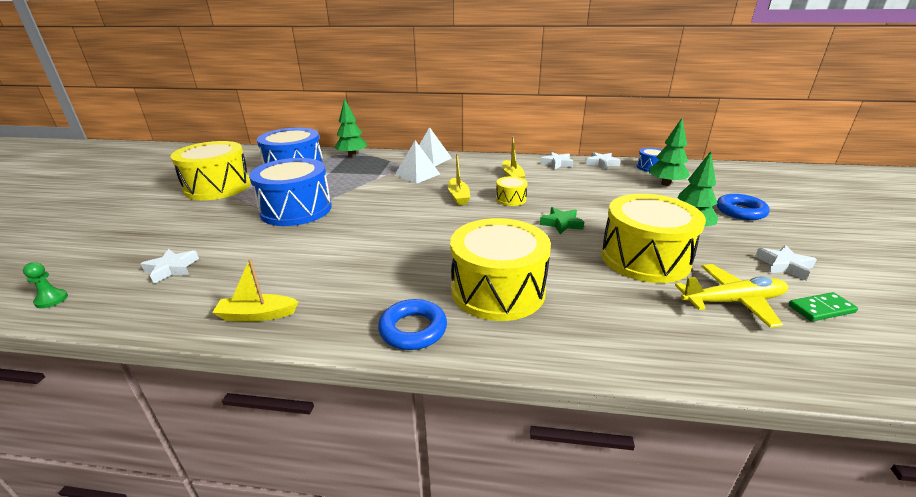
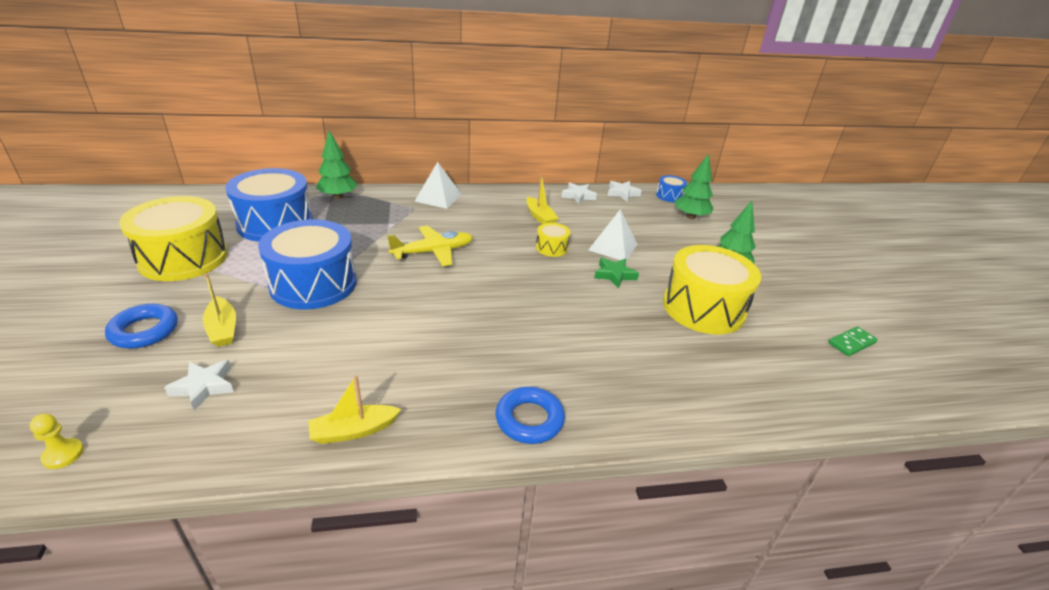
camera: 20 degrees left, 5 degrees up
green pawn [23,262,68,308] -> yellow pawn [29,414,84,469]
white pyramid [395,140,440,184] -> white pyramid moved to [589,209,637,261]
yellow boat [448,153,470,205] -> yellow boat moved to [203,273,236,347]
yellow drum [450,218,551,321] -> none
yellow plane [675,264,788,328] -> yellow plane moved to [388,226,473,266]
blue ring [717,194,770,220] -> blue ring moved to [105,304,178,349]
white star [755,245,817,281] -> none

